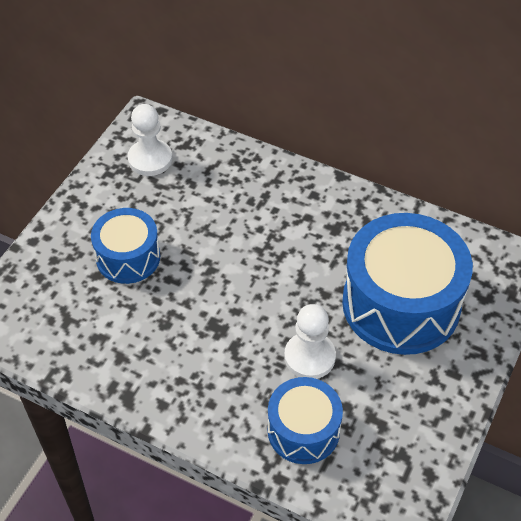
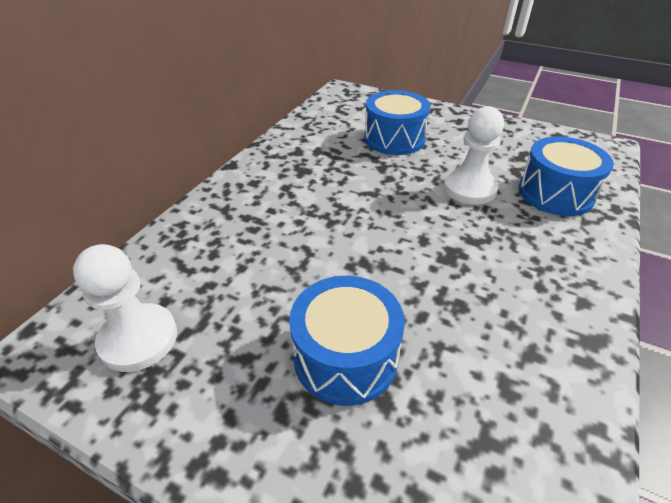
camera: 90 degrees left, 10 degrees down
blue drum [342,213,473,355] -> blue drum [364,90,430,155], size x0.56

